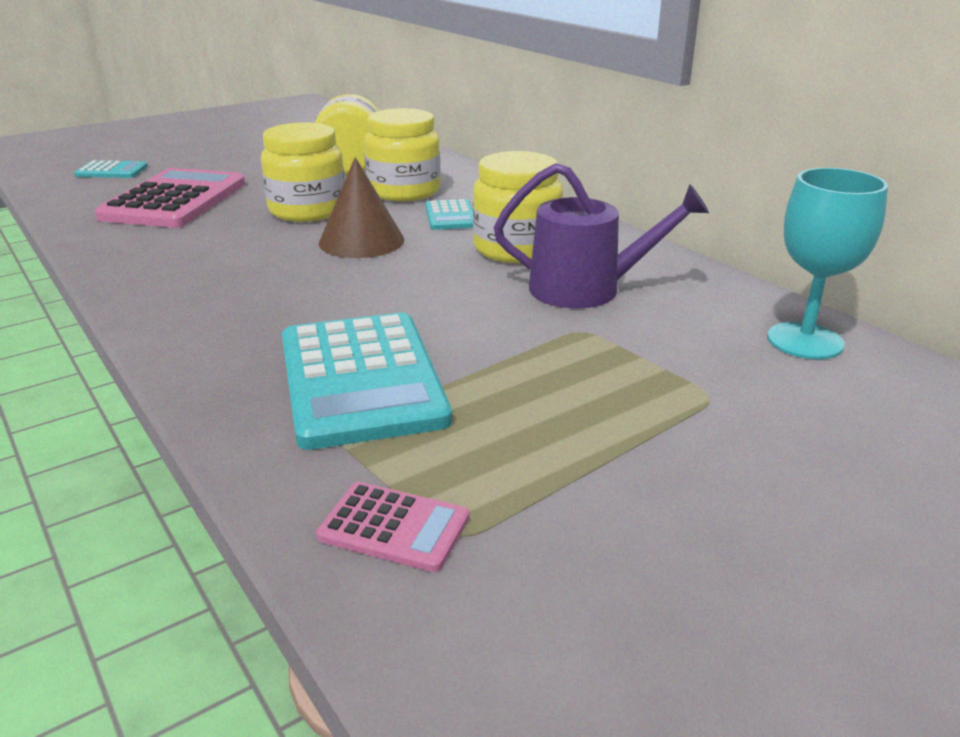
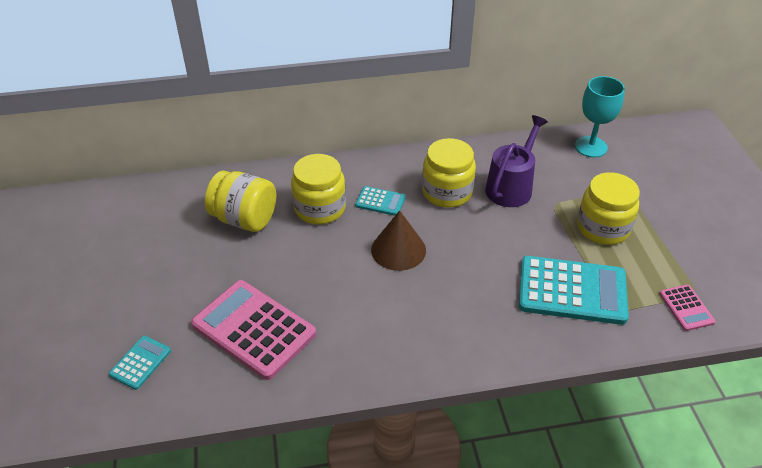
camera: 65 degrees left, 15 degrees up
yellow jar [261,122,345,222] -> yellow jar moved to [577,172,640,245]
pink calculator [316,482,469,572] -> pink calculator turned 120 degrees clockwise [659,285,716,331]

